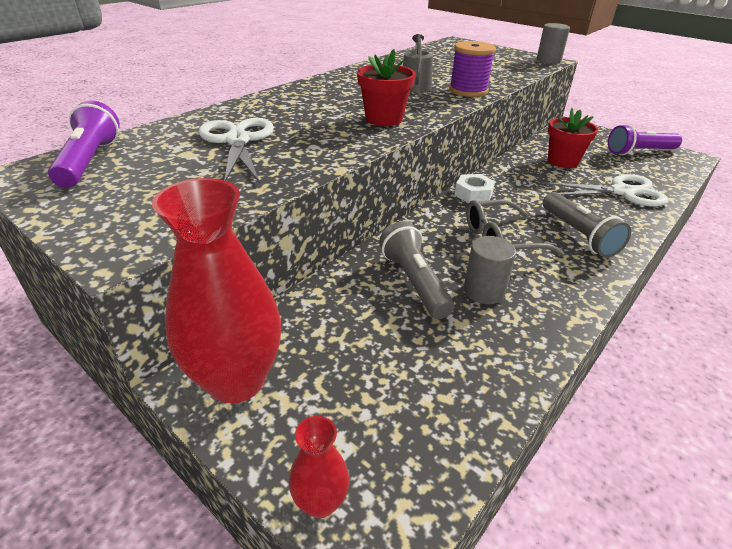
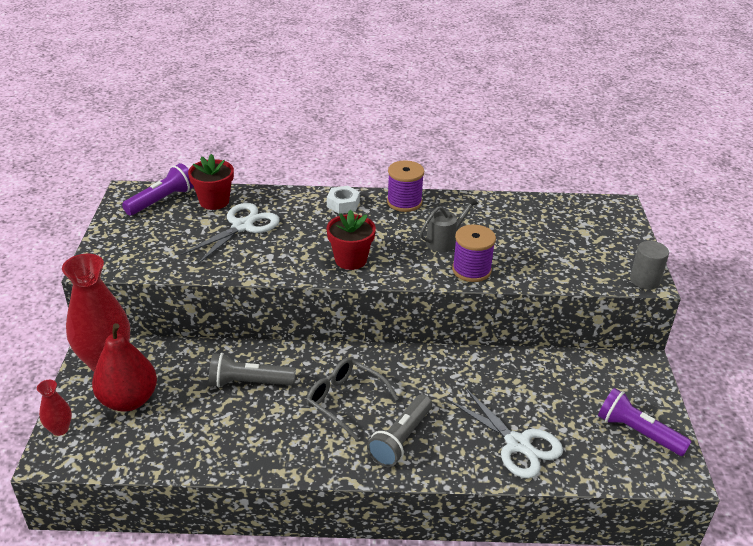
camera: 50 degrees right, 0 degrees up
grey flashlight [379,221,454,319] -> grey flashlight turned 120 degrees counterclockwise [209,353,296,387]
white nut [454,174,495,203] -> white nut moved to [327,186,360,214]
grey cylinder [464,236,516,304] -> none
red flower pot [548,108,598,168] -> red flower pot moved to [188,154,234,210]
none -> red pear [92,323,157,412]
none -> purple spool [387,160,424,212]

